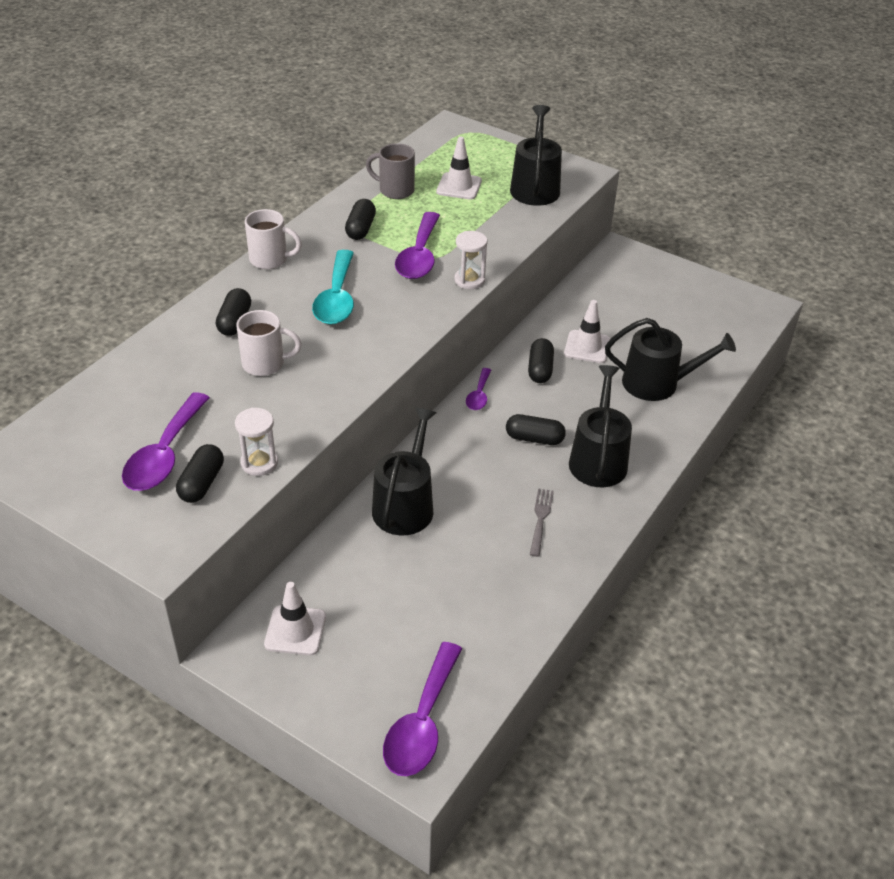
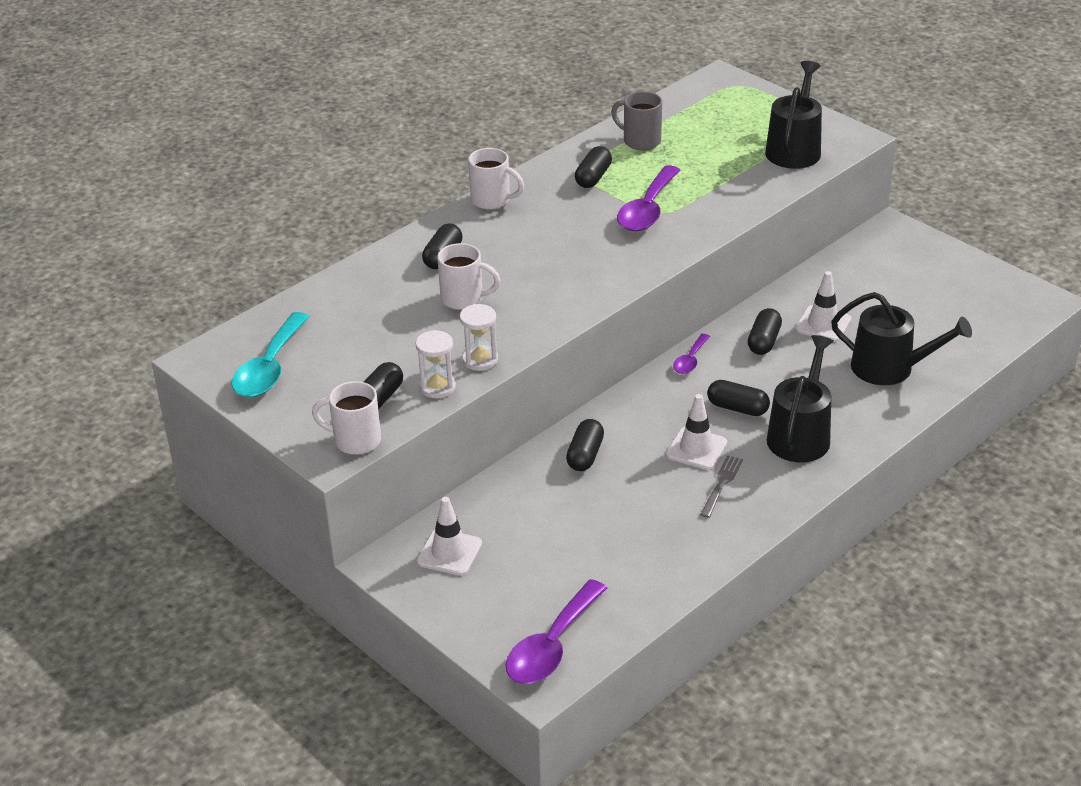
camera: 15 degrees right, 5 degrees down
purple spoon [122,392,210,491] -> none
turquoise spoon [312,250,354,325] -> turquoise spoon moved to [232,312,310,397]
black watering can [372,408,436,535] -> black capsule [566,419,604,471]
white traffic cone [436,137,482,199] -> white traffic cone moved to [666,394,727,470]
white hourglass [454,231,488,289] -> white hourglass moved to [460,304,498,371]
none -> white mug [312,381,381,455]

